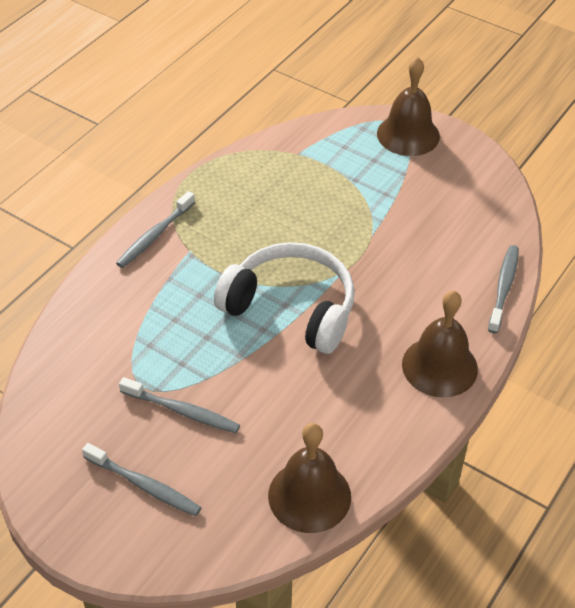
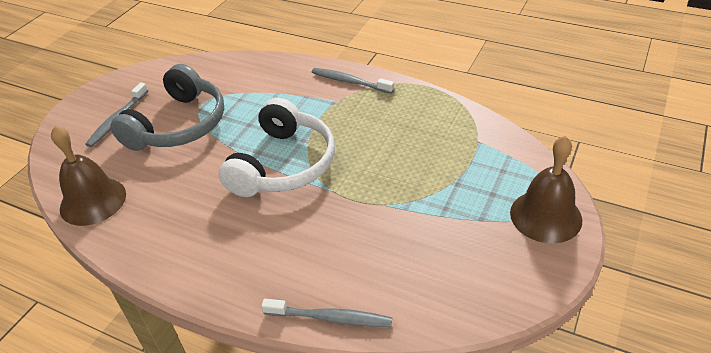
camera: 85 degrees right, 5 degrees down
grey toothbrush [119,377,240,433] -> grey headphones [110,64,224,151]
brown bell [402,291,478,398] -> none

